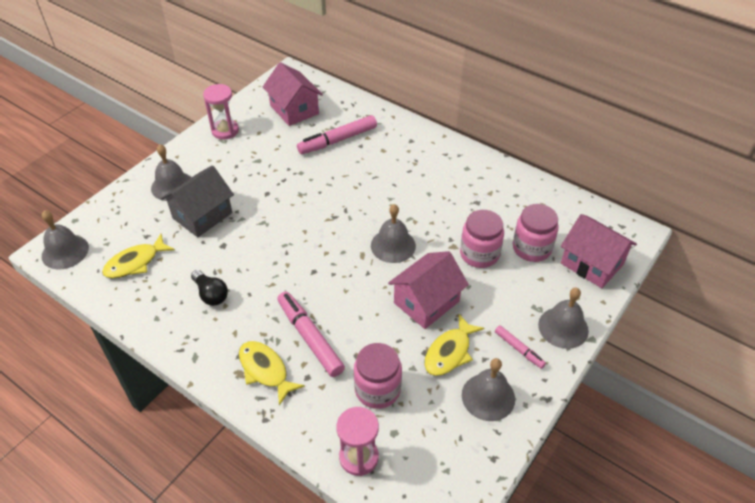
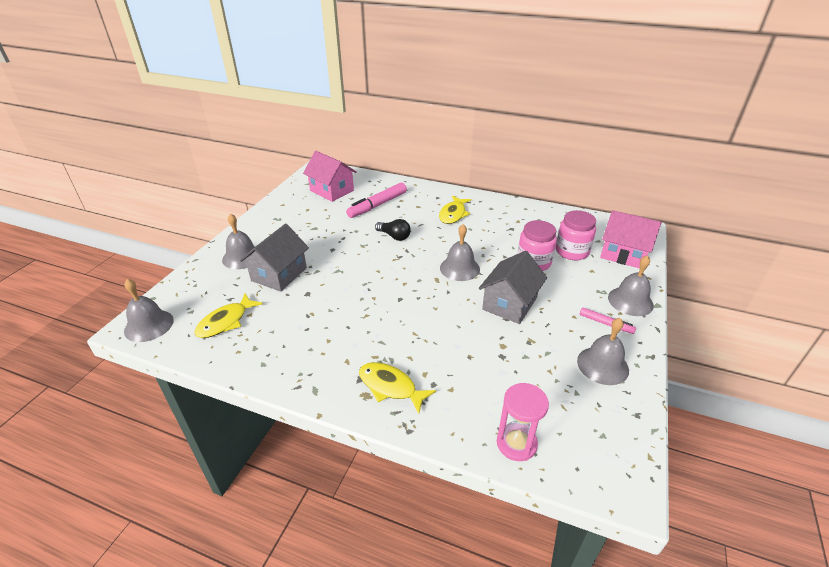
camera: 15 degrees left, 10 degrees down
black light bulb [191,270,228,306] -> black light bulb moved to [375,219,411,241]
pink hourglass [203,84,239,140] -> none
pink marker [278,292,345,377] -> none
pink jar [354,343,402,409] -> none
pink house [388,251,469,329] -> grey house [479,251,547,324]
yellow fish [424,314,484,376] -> yellow fish moved to [439,196,471,224]

